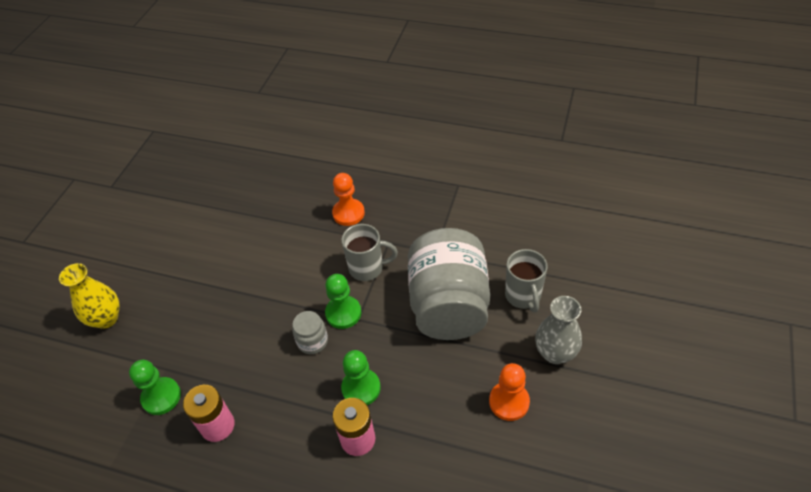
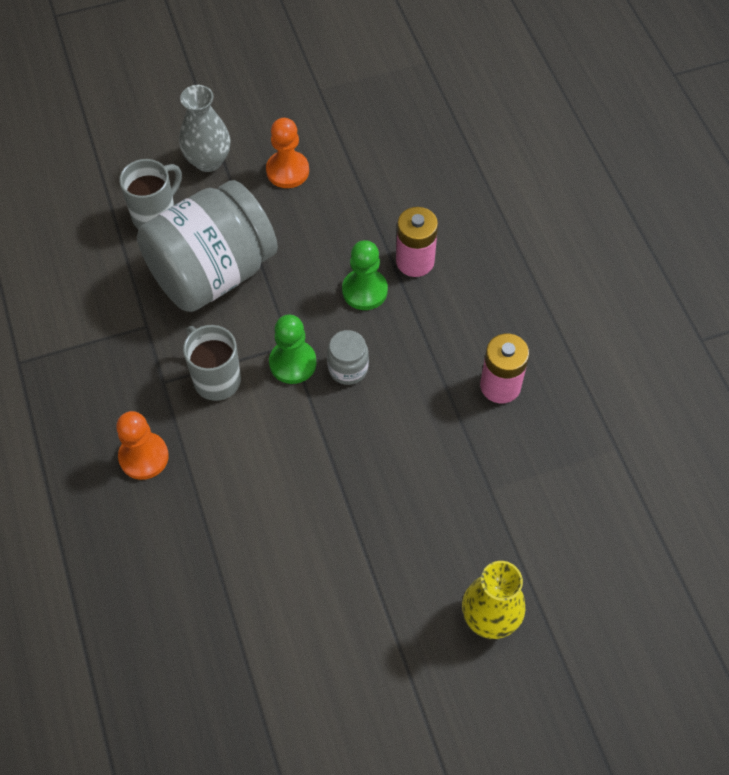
camera: 130 degrees left, 10 degrees up
green pawn [129,360,181,415] -> none

